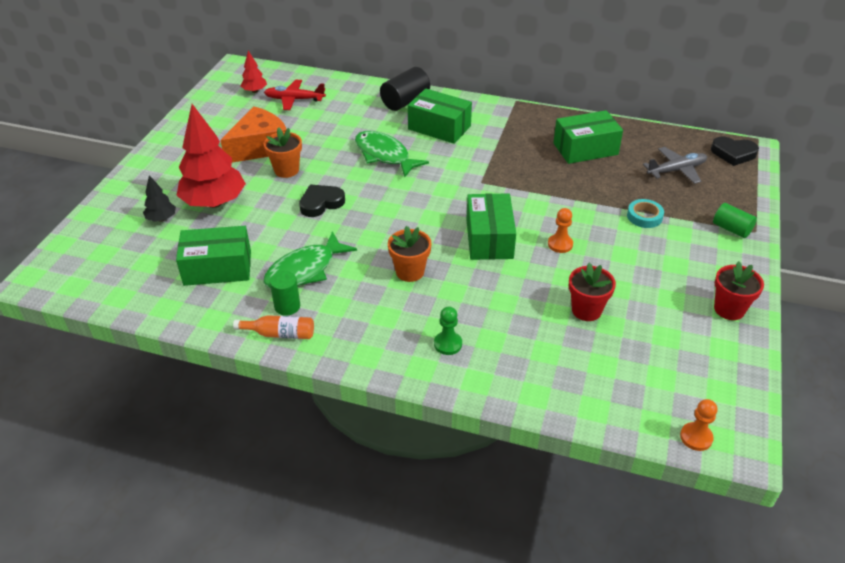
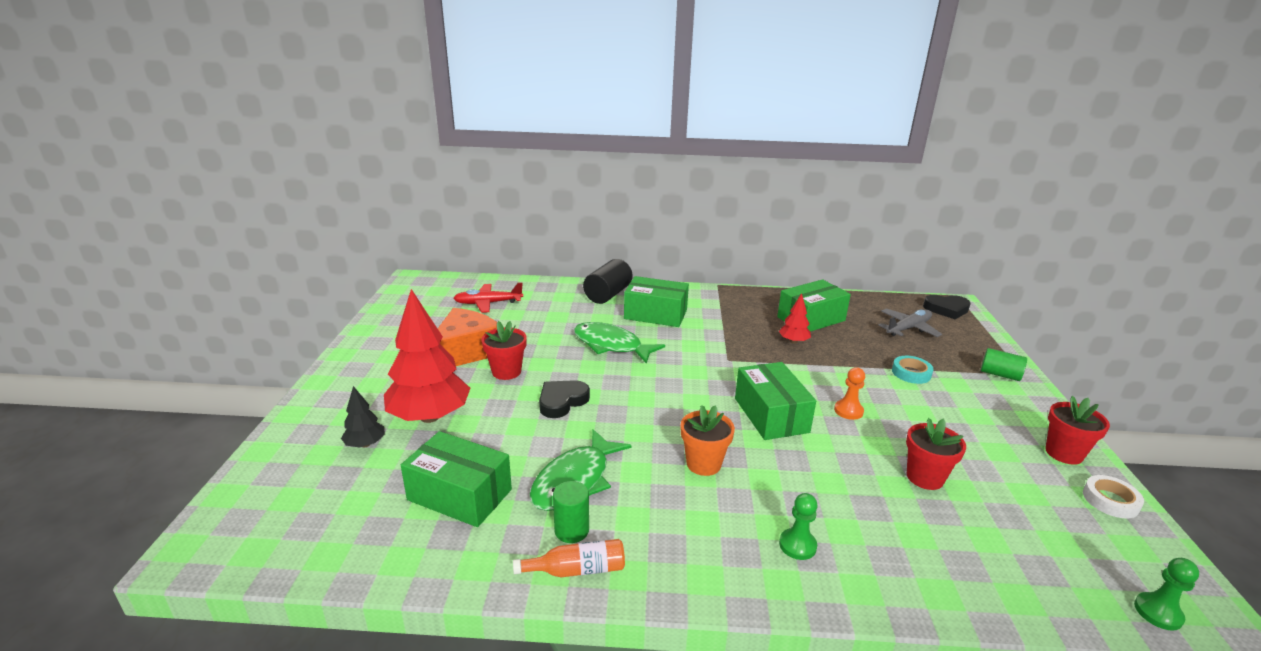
camera: 15 degrees left, 15 degrees down
green box [176,226,251,286] -> green box turned 45 degrees clockwise [401,431,512,527]
red tree [241,51,267,93] -> red tree moved to [779,293,811,344]
orange flower pot [264,127,302,178] -> red flower pot [482,321,527,380]
orange pawn [680,399,717,451] -> green pawn [1134,558,1199,631]
none -> white tape [1083,475,1144,519]

